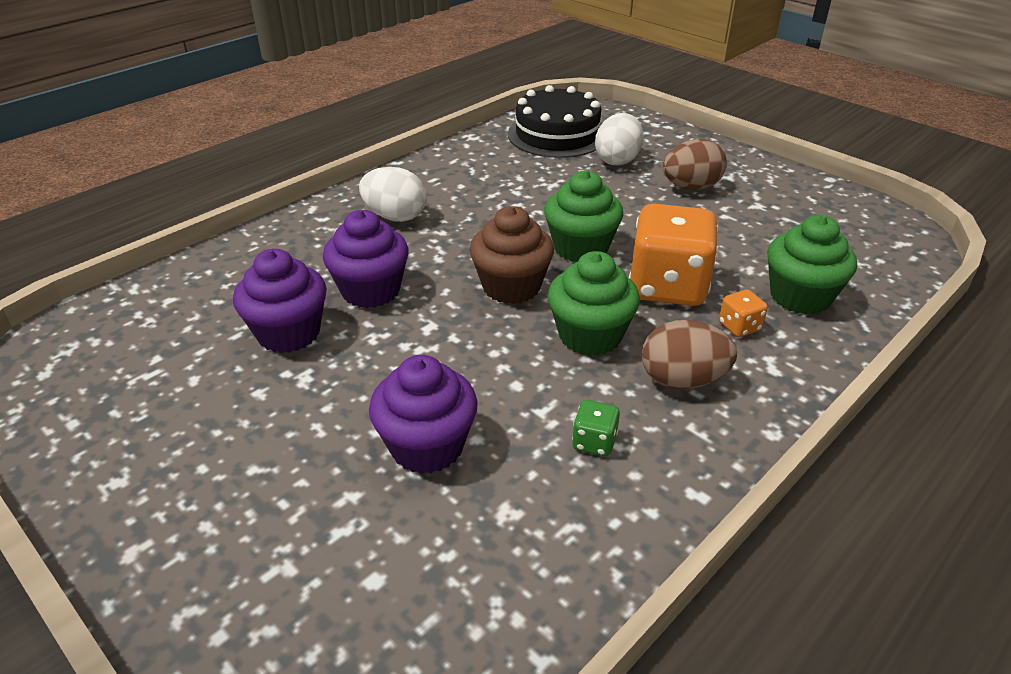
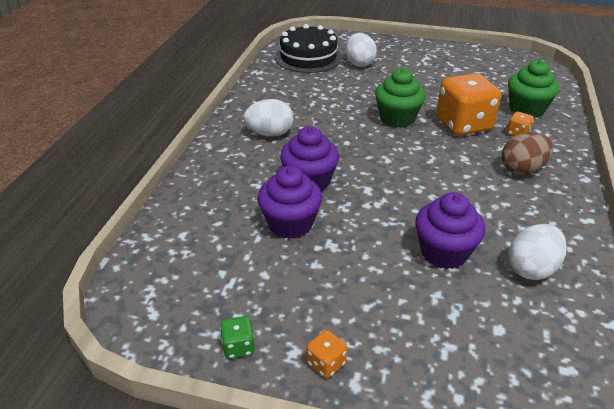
camera: 30 degrees left, 0 degrees up
brown cupcake [470,206,554,304] -> none
green cupcake [548,251,640,356] -> none
green dice [572,400,620,456] -> green dice moved to [220,316,255,359]
brown egg [663,139,727,190] -> none
none -> orange dice [307,330,347,378]
none -> white egg [508,224,567,280]

